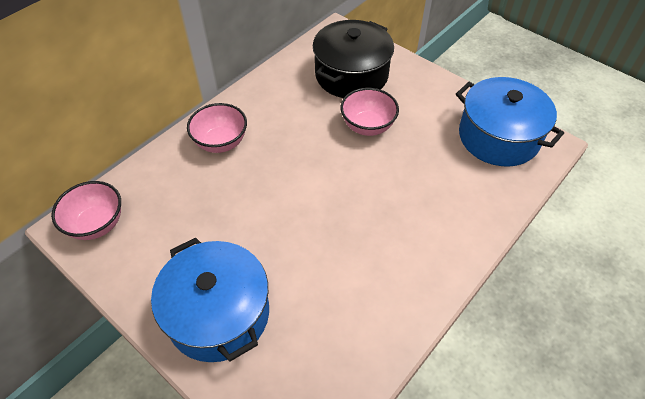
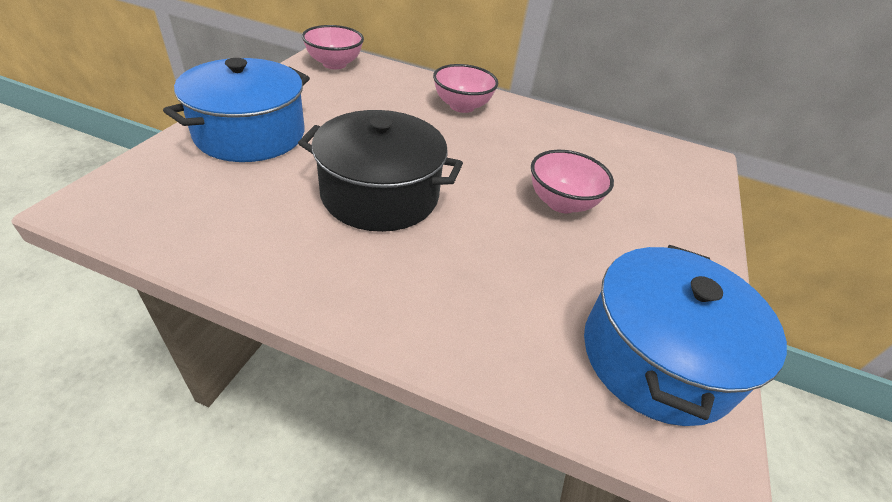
camera: 65 degrees right, 10 degrees down
black pot [313,20,394,98] -> black pot moved to [298,110,463,232]

